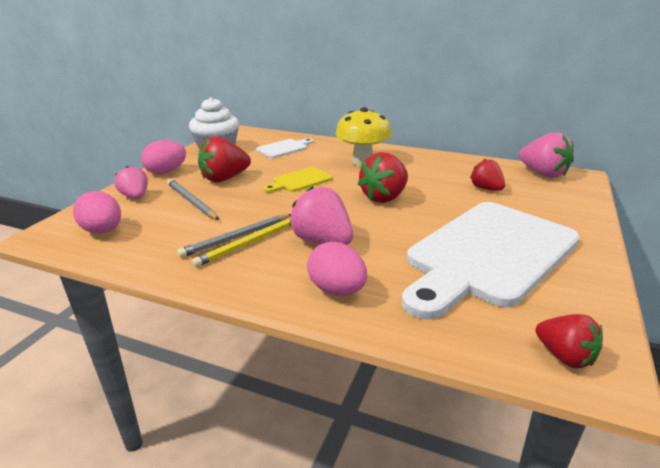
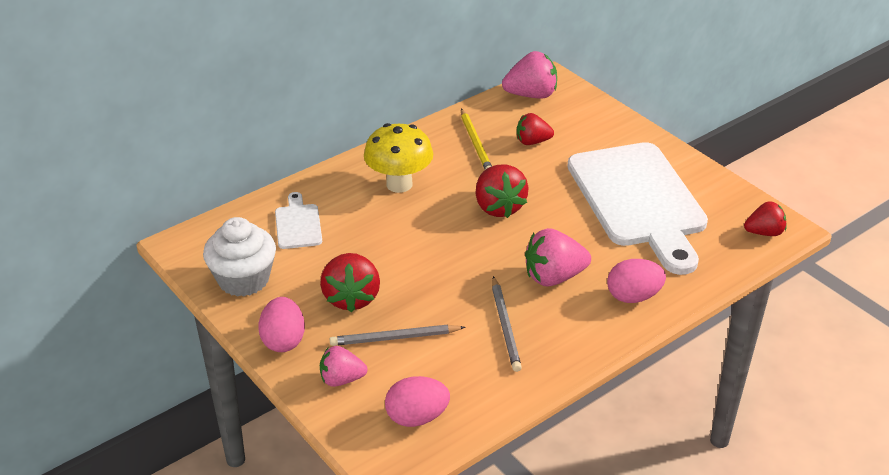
camera: 60 degrees left, 10 degrees up
yellow pencil [192,218,291,267] -> yellow pencil moved to [461,108,492,170]
yellow cutting board [263,167,332,193] -> none

